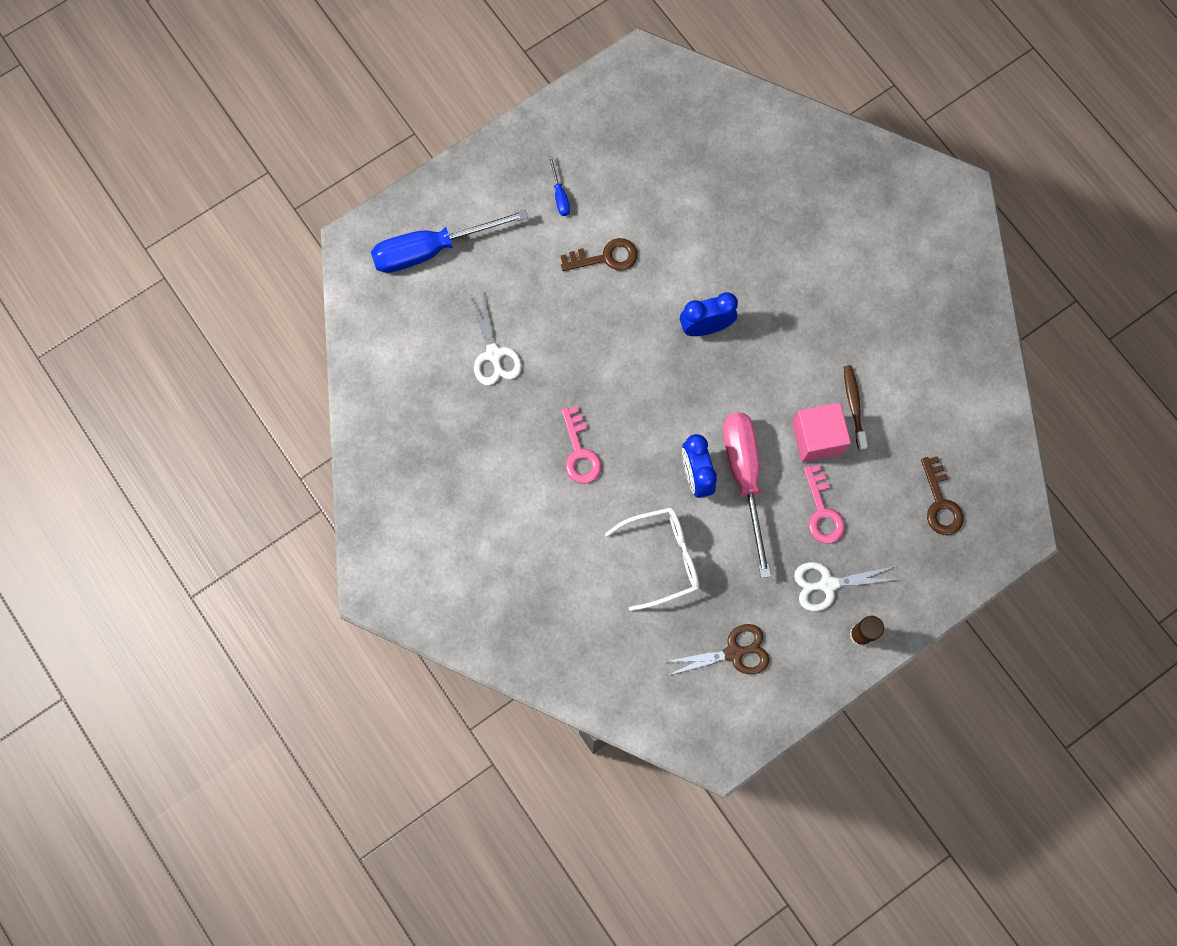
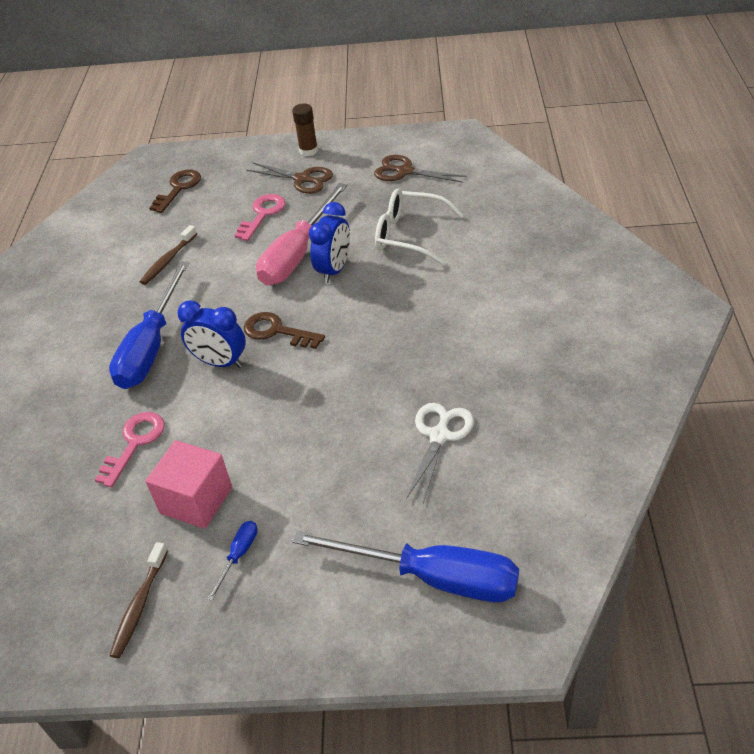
camera: 140 degrees left, 30 degrees down
brown key [561,238,638,271] -> brown key moved to [244,312,325,349]
pink key [561,406,601,484] -> pink key moved to [95,412,165,488]
pink cube [792,402,851,462] -> pink cube moved to [145,440,232,529]
white scissors [794,562,900,611] -> brown scissors [247,162,333,194]
none -> blue screwdriver [109,261,189,389]
none -> brown toothbrush [109,542,168,658]

